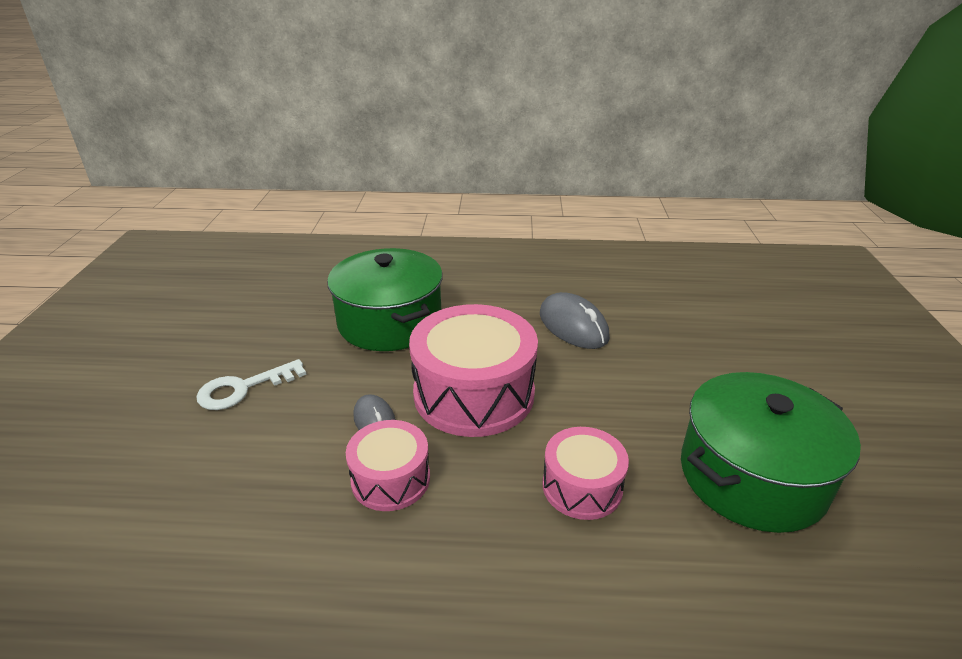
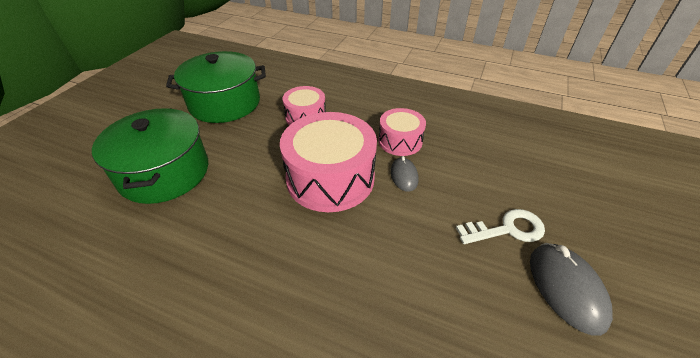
camera: 160 degrees left, 10 degrees up
green pot [327,248,443,351] -> green pot moved to [92,108,208,204]
grey mouse [540,292,610,349] -> grey mouse moved to [530,243,613,336]

